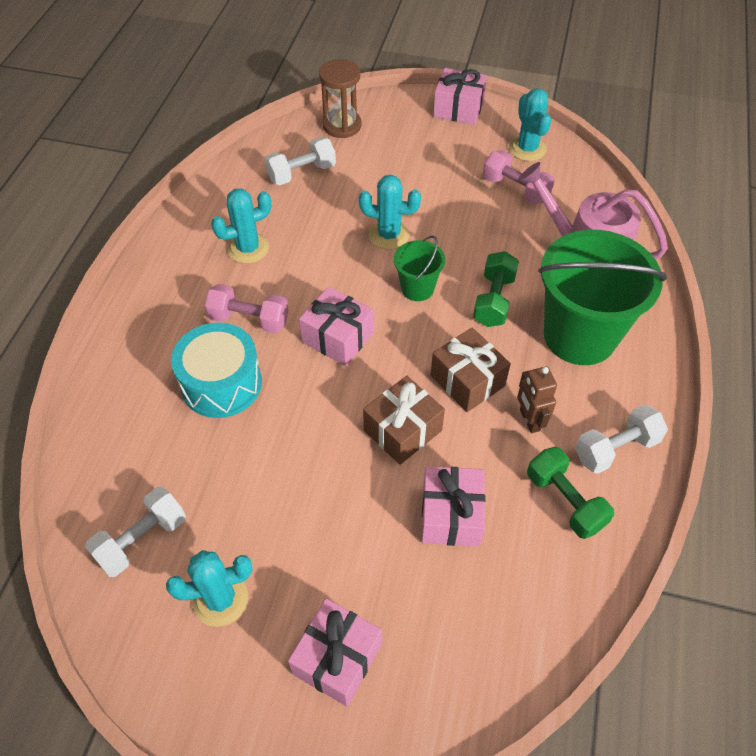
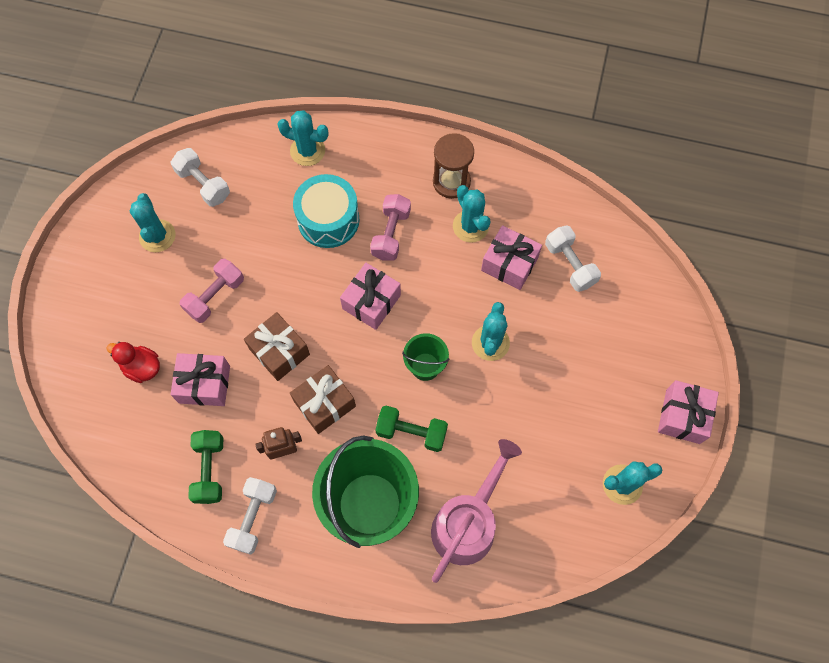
camera: 90 degrees right, 15 degrees up
pink gift [288,599,382,707] -> pink gift moved to [481,225,542,290]
brown hourglass [319,59,362,138] -> brown hourglass moved to [433,133,474,199]
pink dumbbell [483,150,555,205] -> pink dumbbell moved to [180,258,244,323]
green dumbbell [527,447,614,539] -> green dumbbell turned 60 degrees counterclockwise [188,430,223,504]
white dumbbell [575,404,668,474] -> white dumbbell turned 45 degrees clockwise [223,477,277,555]
none -> red duck [106,342,160,383]
none -> turquoise cactus [278,111,329,166]

